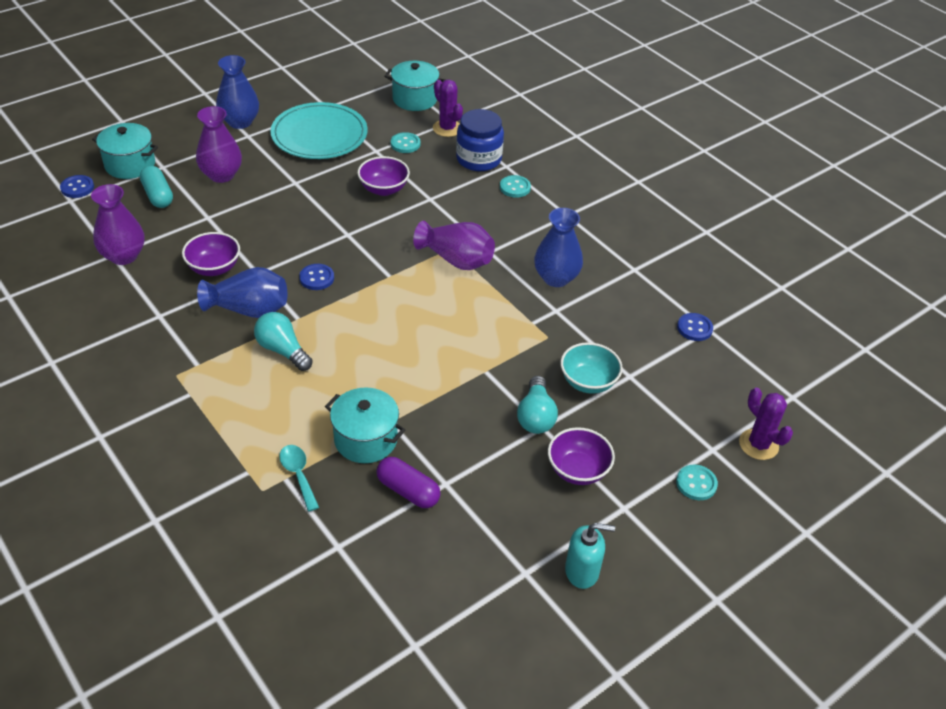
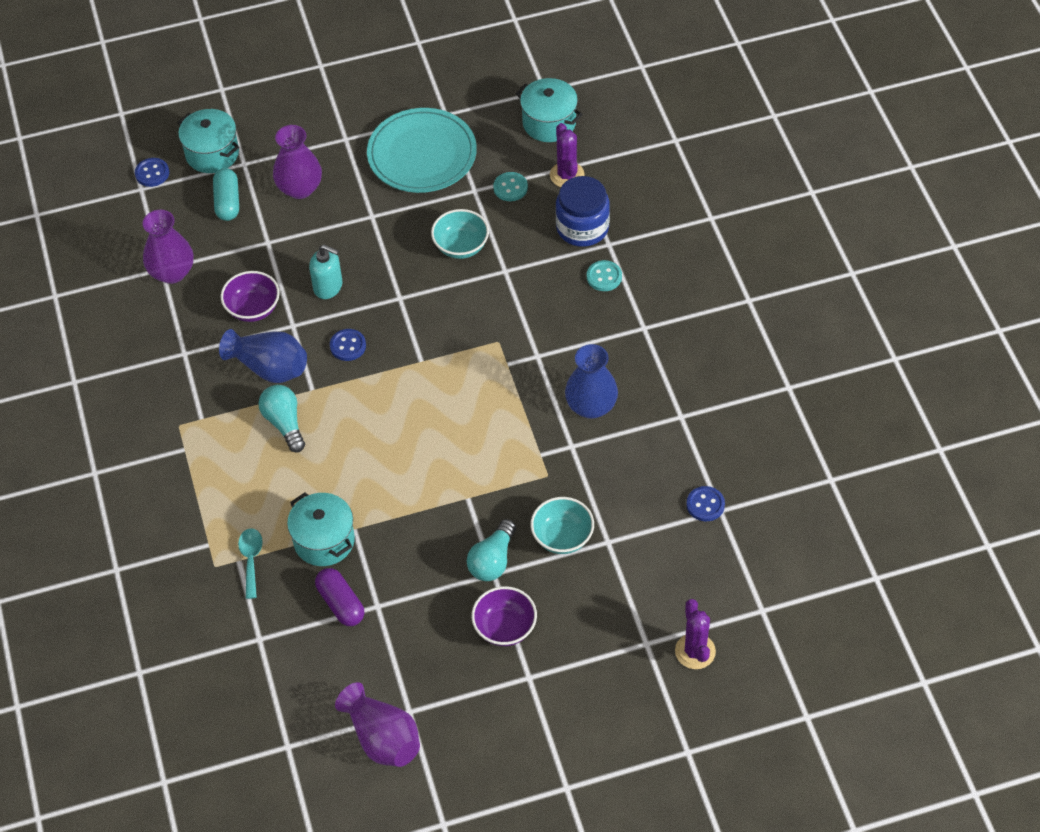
camera: 25 degrees right, 10 degrees up
blue vase [216,55,259,129] -> none
purple bowl [357,156,410,196] -> turquoise bowl [431,209,489,259]
purple vase [413,221,495,270] -> purple vase moved to [335,682,420,767]
turquoise soap dispenser [565,523,615,589] -> turquoise soap dispenser moved to [309,245,342,299]
turquoise button [676,465,718,500] -> none

